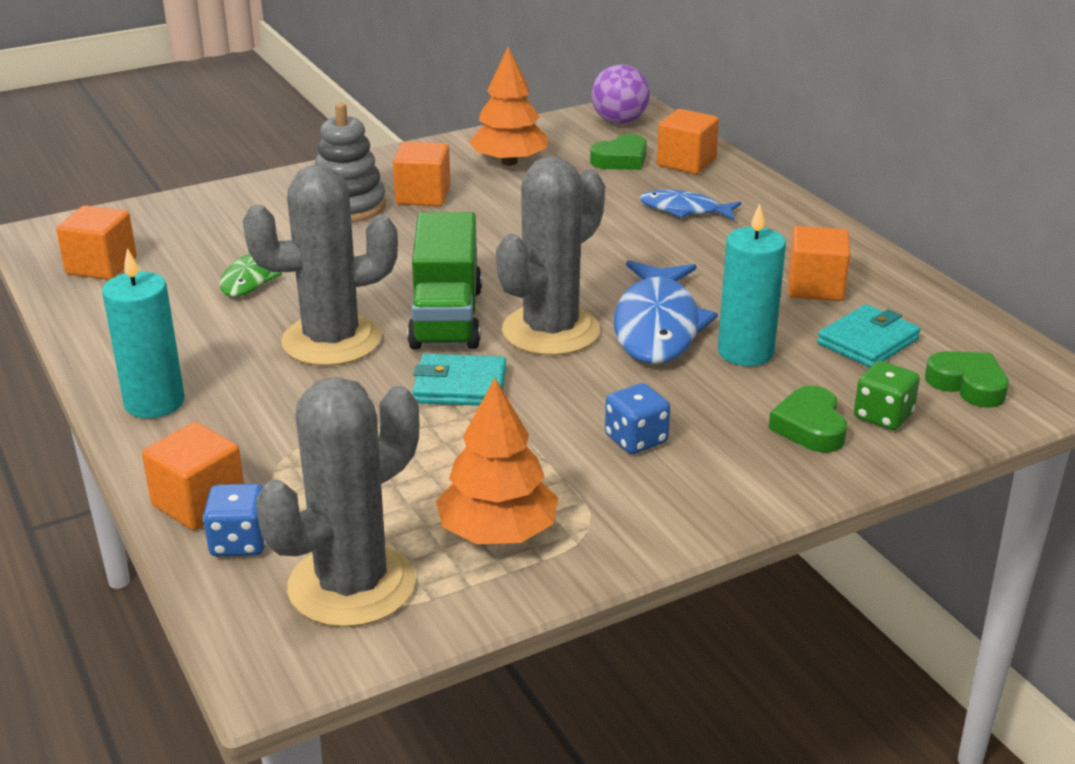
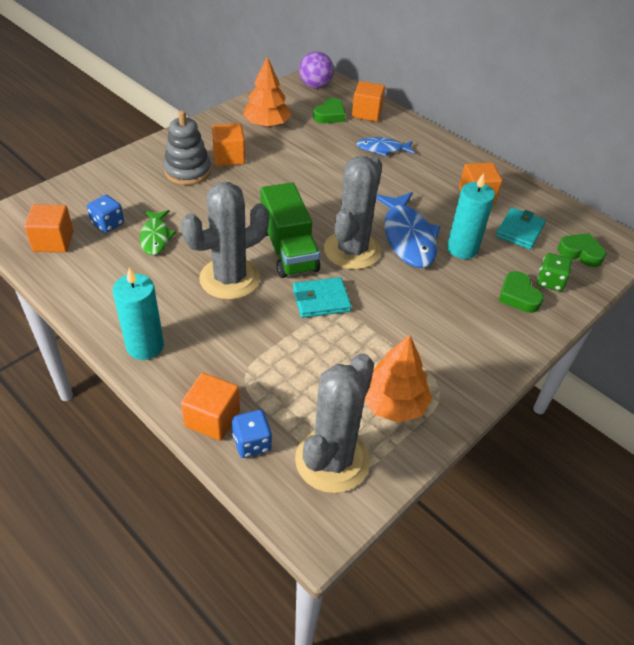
camera: 20 degrees left, 15 degrees up
blue dice [605,383,670,454] -> blue dice moved to [87,195,124,233]

